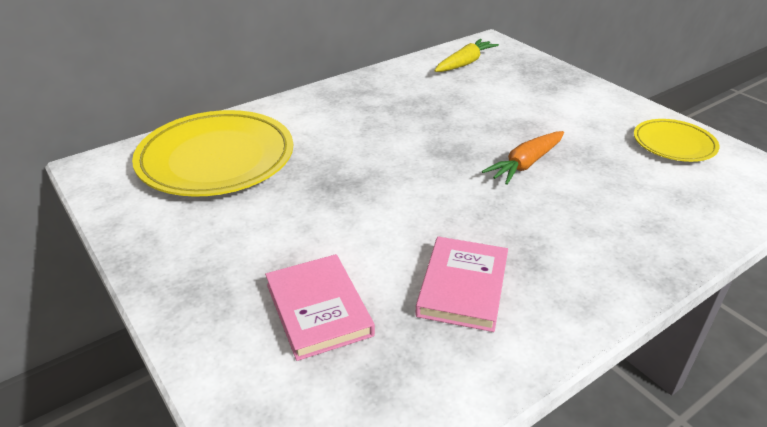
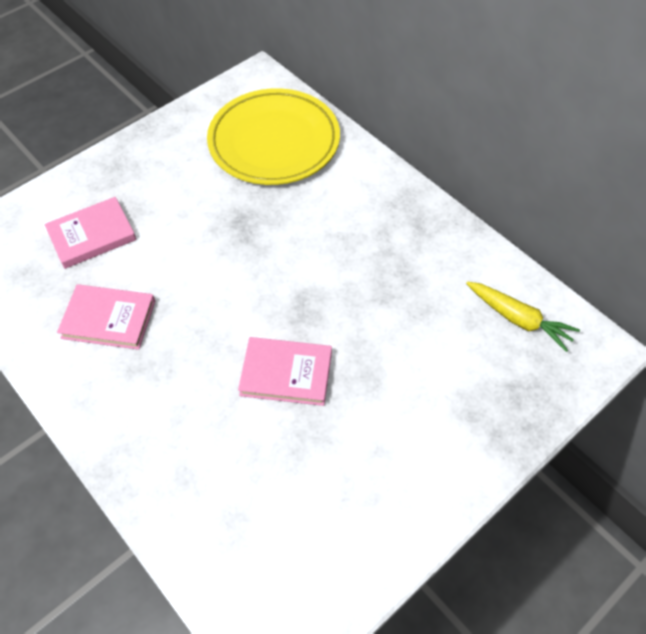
camera: 85 degrees right, 20 degrees up
orange carrot [482,131,564,185] -> pink book [238,337,332,406]
yellow plate [634,119,719,162] -> none

